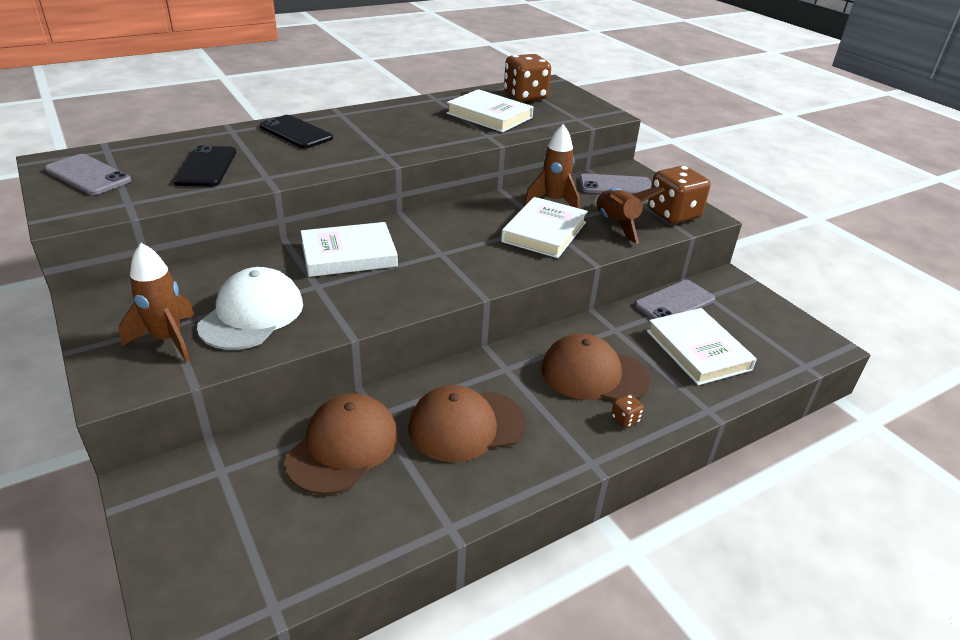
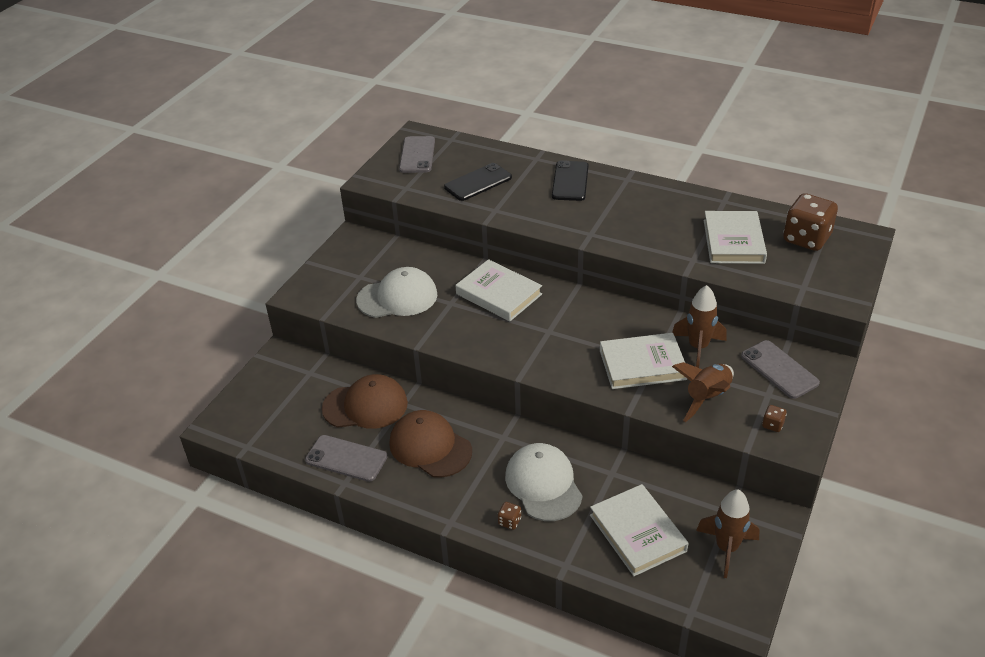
camera: 60 degrees right, 5 degrees up
brown rocket [119,243,195,362] -> brown rocket moved to [696,490,760,578]
brown cap [541,333,650,400] -> white cap [505,443,583,521]
grey phone [635,280,715,319] -> grey phone moved to [305,435,387,482]
white book [647,308,757,385] -> white book turned 60 degrees counterclockwise [590,484,689,576]
brown dice [648,166,710,224] -> brown dice [762,405,787,432], size x0.41

